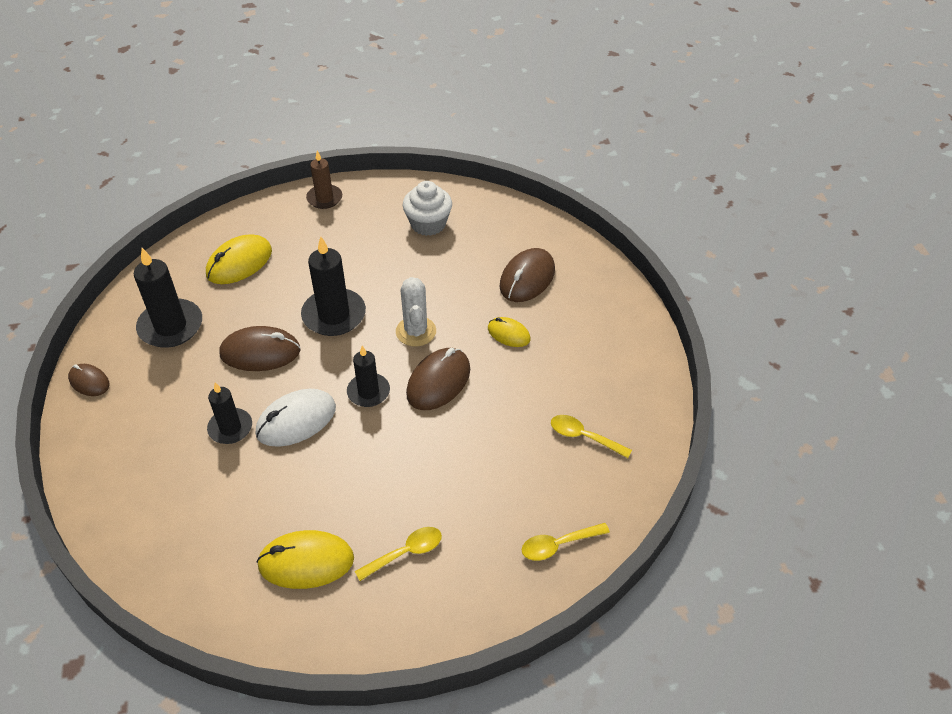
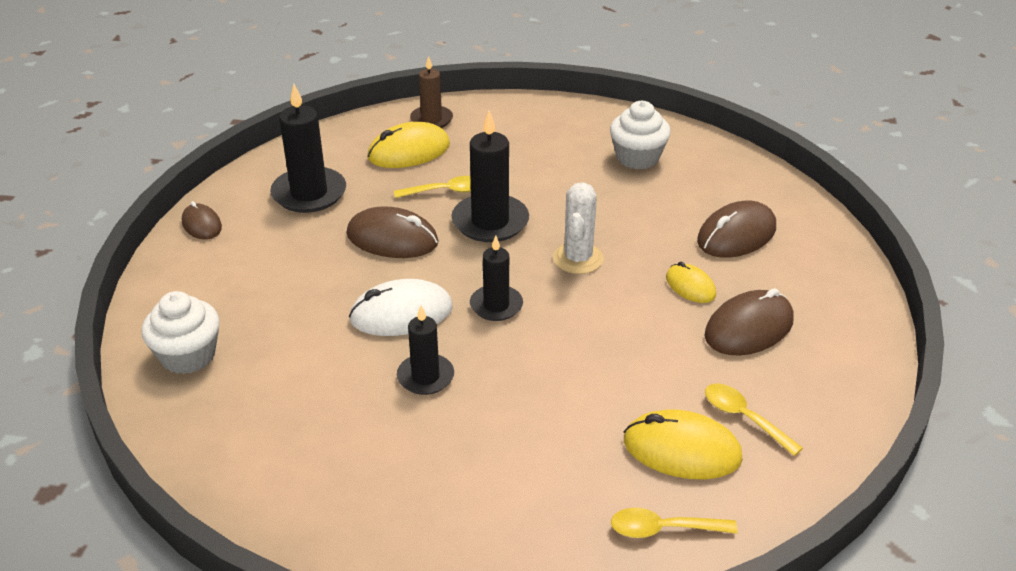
camera: 20 degrees right, 10 degrees down
black candle [207,382,252,444] -> black candle moved to [397,306,454,395]
yellow mouse [257,530,354,589] -> yellow mouse moved to [624,409,743,479]
brown candle [306,151,342,209] -> brown candle moved to [410,56,453,128]
yellow spoon [355,527,442,581] -> yellow spoon moved to [394,176,471,198]
brown mouse [406,348,470,410] -> brown mouse moved to [704,288,794,355]
none -> white cupcake [142,291,220,374]

